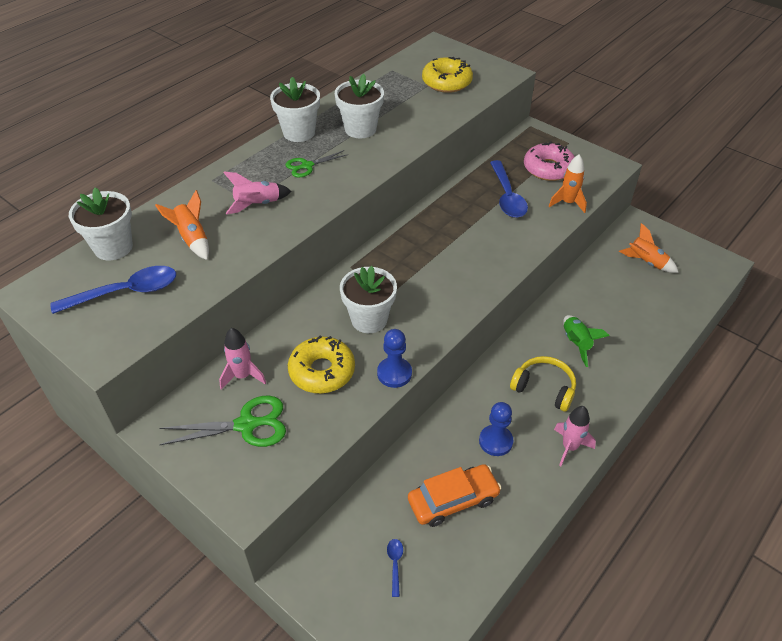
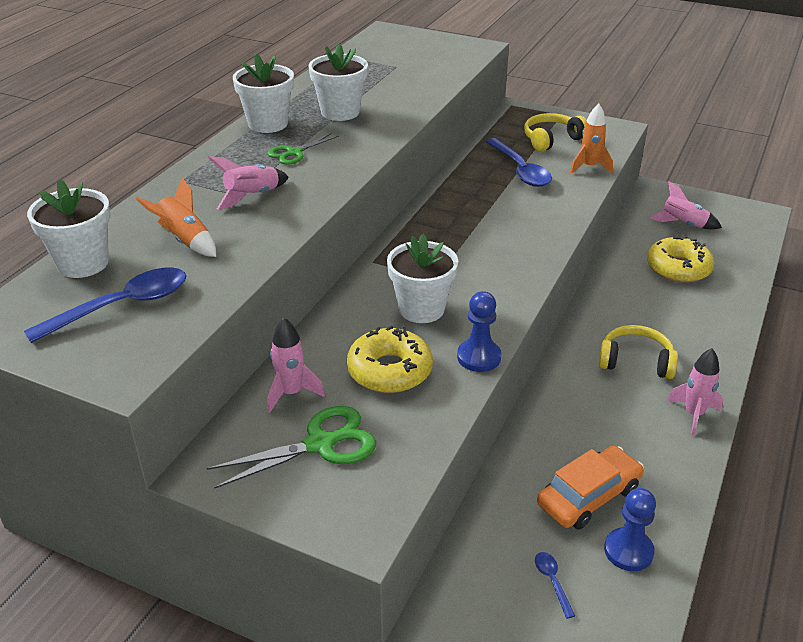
camera: 15 degrees left, 10 degrees down
yellow donut [422,57,473,93] -> yellow donut moved to [647,236,714,283]
blue pawn [479,402,513,456] -> blue pawn moved to [604,488,656,571]
pink donut [524,142,575,181] -> yellow headphones [524,113,587,152]
green rocket [563,315,610,367] -> none
orange rocket [619,223,679,273] -> pink rocket [650,181,722,230]

